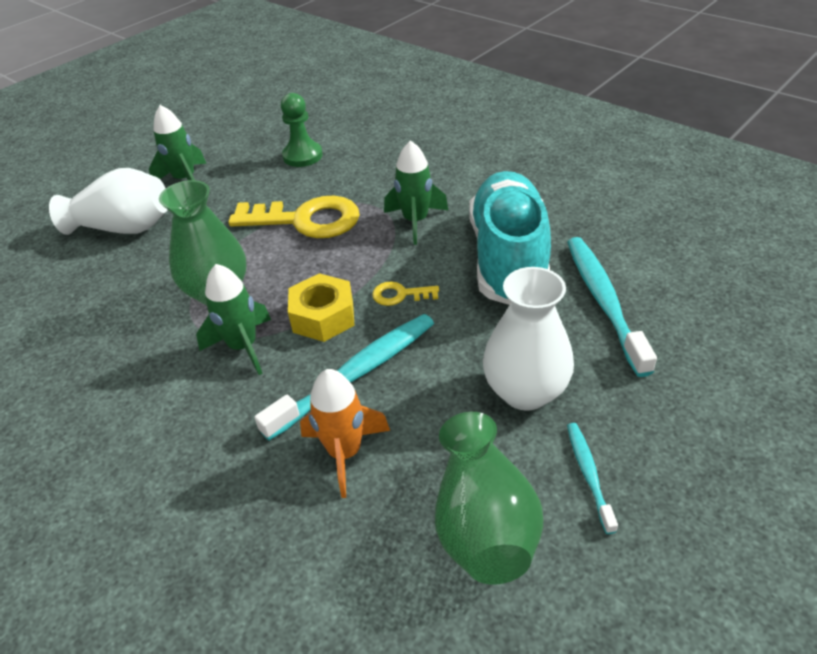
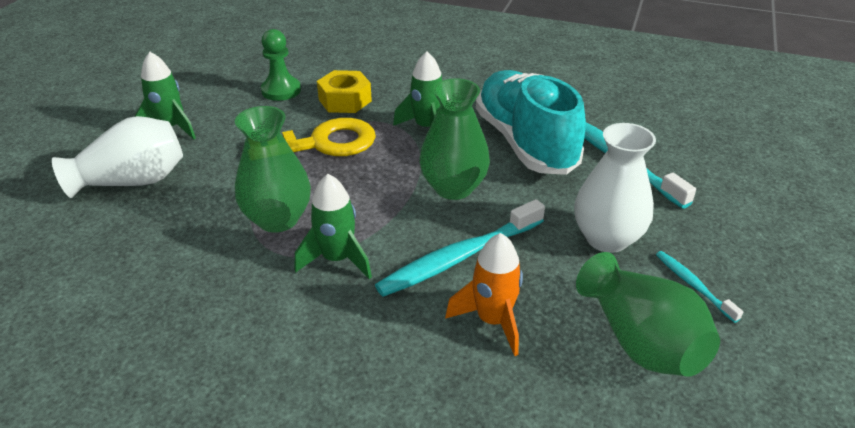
camera: 25 degrees left, 5 degrees down
turquoise toothbrush [254,314,434,441] -> turquoise toothbrush turned 150 degrees counterclockwise [375,199,545,297]
yellow nut [288,273,354,342] -> yellow nut moved to [317,70,372,113]
yellow key [372,282,439,306] -> green vase [419,79,490,200]

